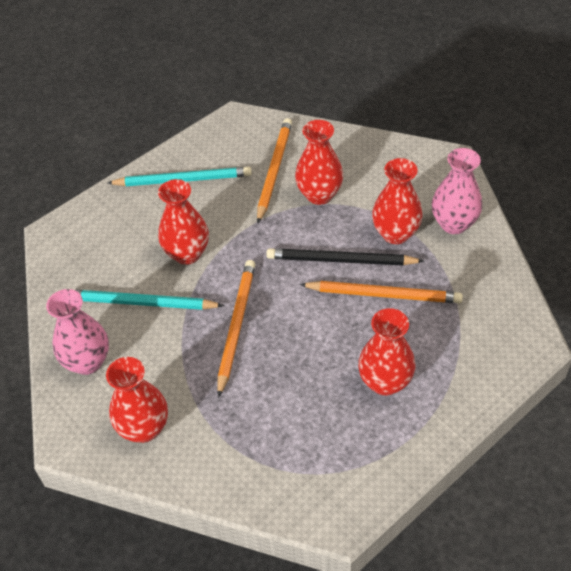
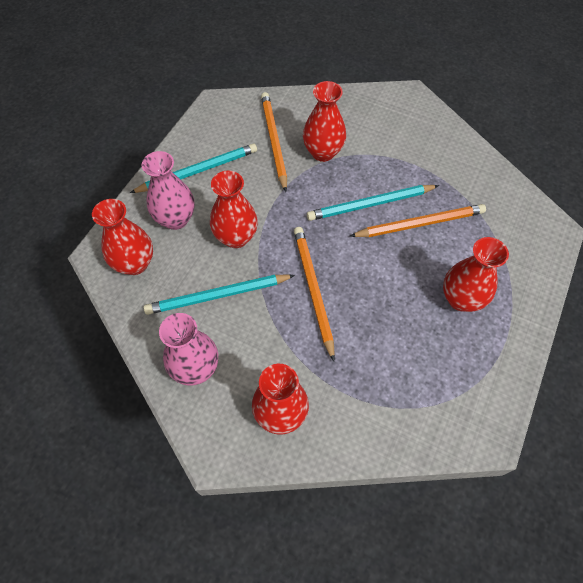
camera: 25 degrees left, 10 degrees up
black pencil [266,248,424,266] -> turquoise pencil [307,185,439,221]
red vase [372,158,423,244] -> red vase moved to [92,199,153,275]
pink vase [432,148,482,234] -> pink vase moved to [141,151,194,230]

